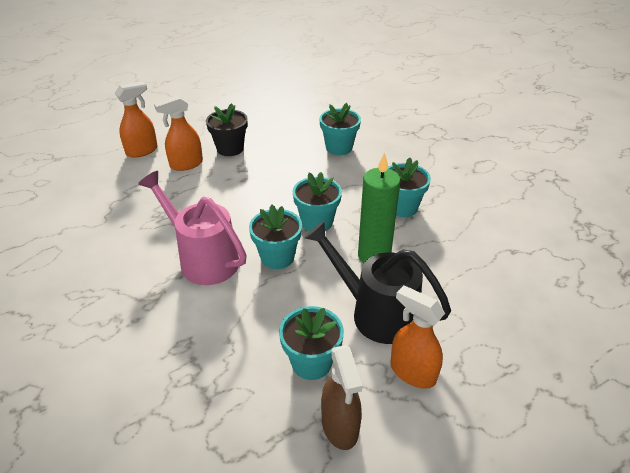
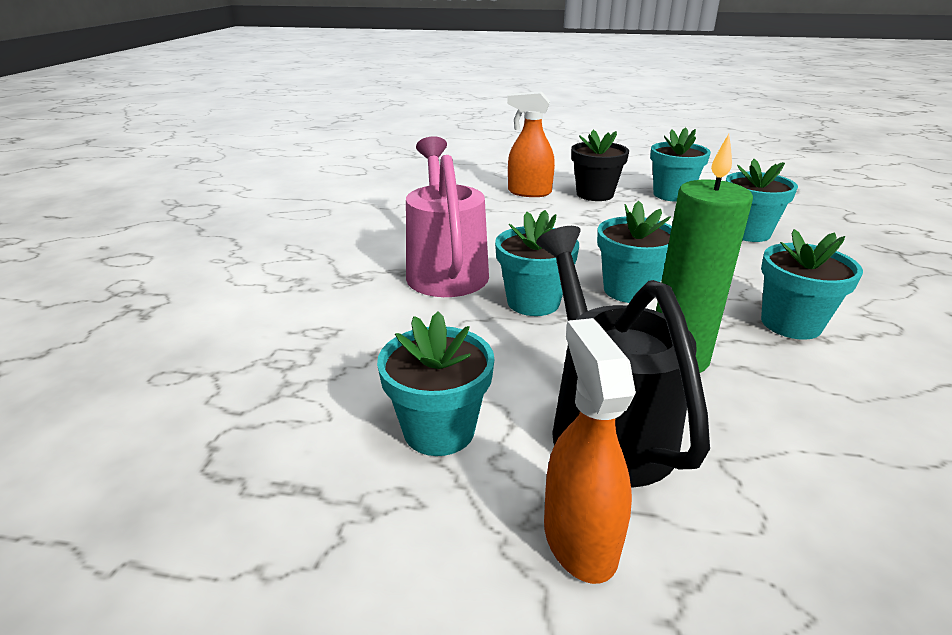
camera: 40 degrees right, 10 degrees down
orange spray bottle [115,81,158,158] -> none
brown spray bottle [321,345,362,450] -> none
none -> turquoise flower pot [650,127,711,202]

